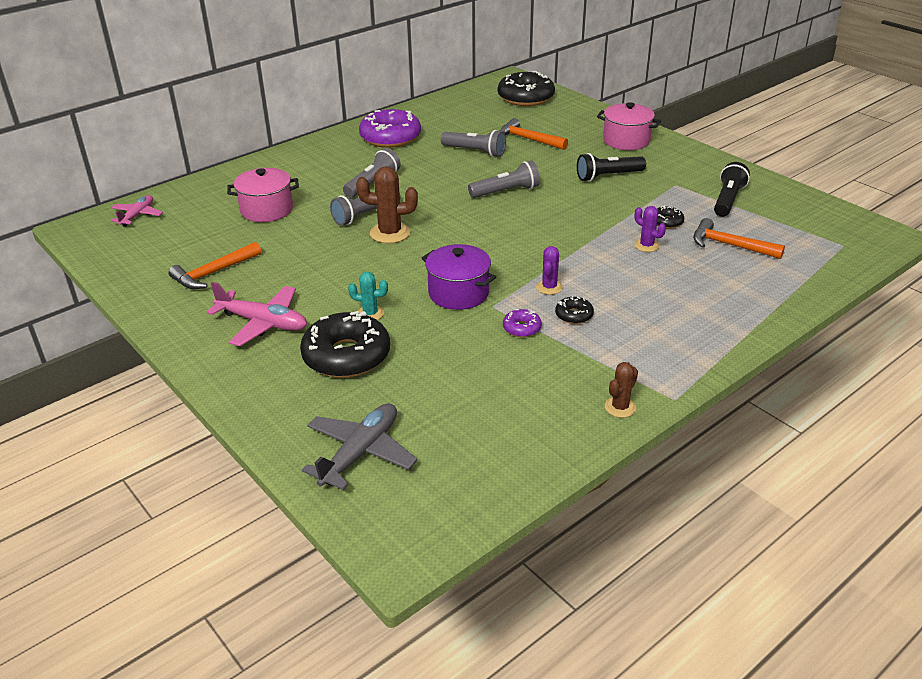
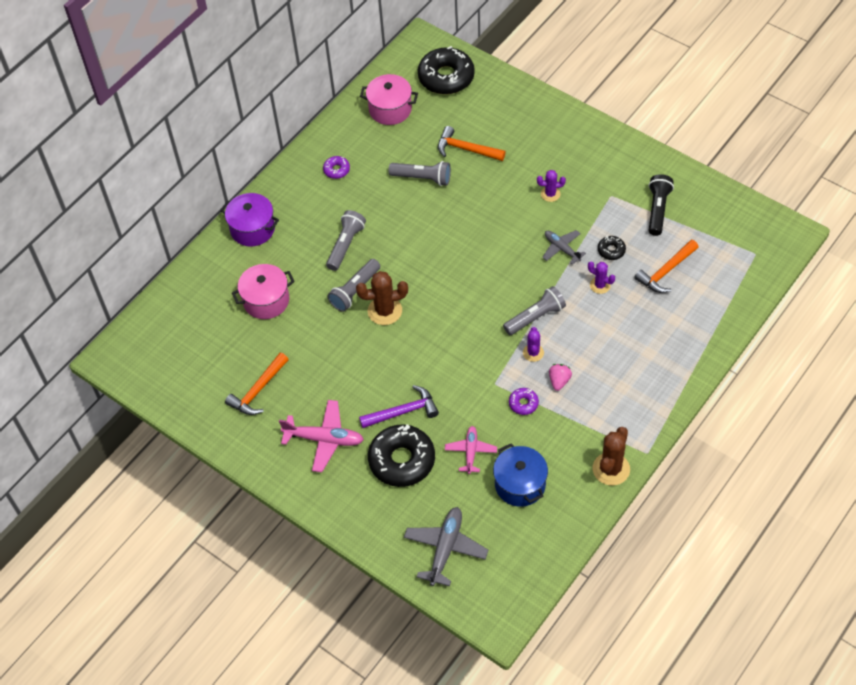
camera: 10 degrees left, 20 degrees up
pink plane [111,195,163,227] -> pink plane moved to [445,426,497,474]
turquoise cactus [348,272,388,320] -> purple hammer [359,385,439,428]
purple donut [359,109,421,148] -> purple donut [323,156,350,179], size x0.45
purple pot [422,244,496,310] -> purple pot moved to [220,193,279,247]
grey flashlight [468,160,540,198] -> grey flashlight moved to [503,286,566,335]
black donut [555,296,594,324] -> pink strawberry [549,364,572,391]
black flashlight [577,153,646,182] -> purple cactus [537,170,566,202]
pink pot [597,102,661,150] -> pink pot moved to [360,74,418,125]
brown cactus [605,362,638,418] -> brown cactus [593,427,630,486], size x1.68
orange hammer [693,218,785,259] -> orange hammer turned 60 degrees counterclockwise [634,240,699,293]
none -> blue pot [493,443,548,507]
none -> grey plane [542,230,586,265]

